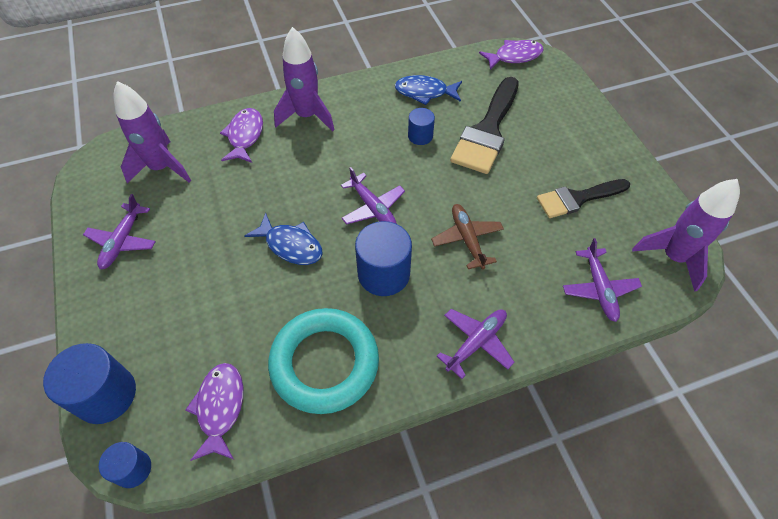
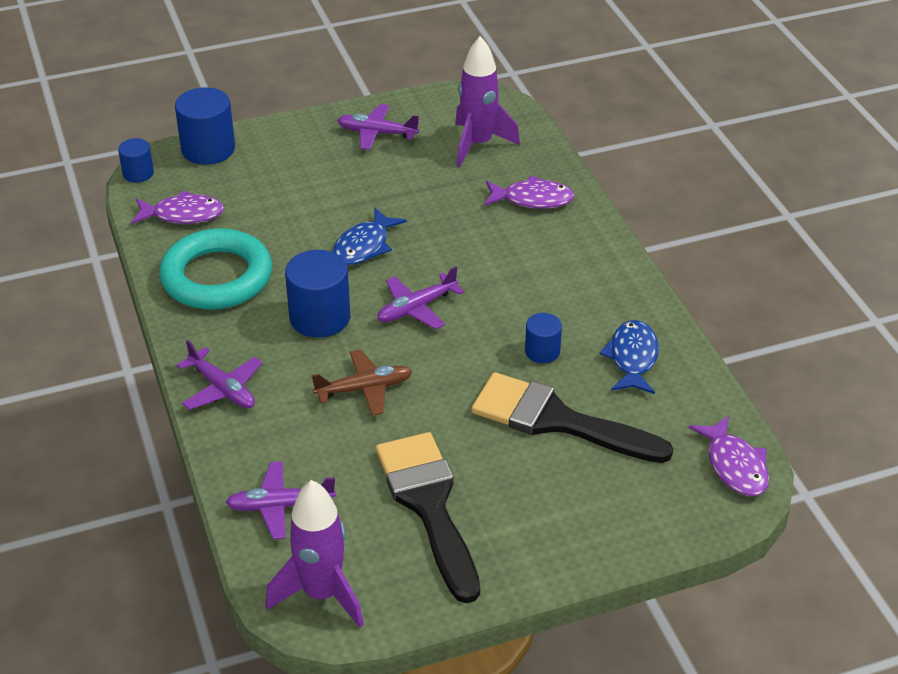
camera: 90 degrees right, 15 degrees down
purple rocket [274,27,335,132] -> none
black brush [537,179,630,218] -> black brush [376,432,480,603], size x1.52

